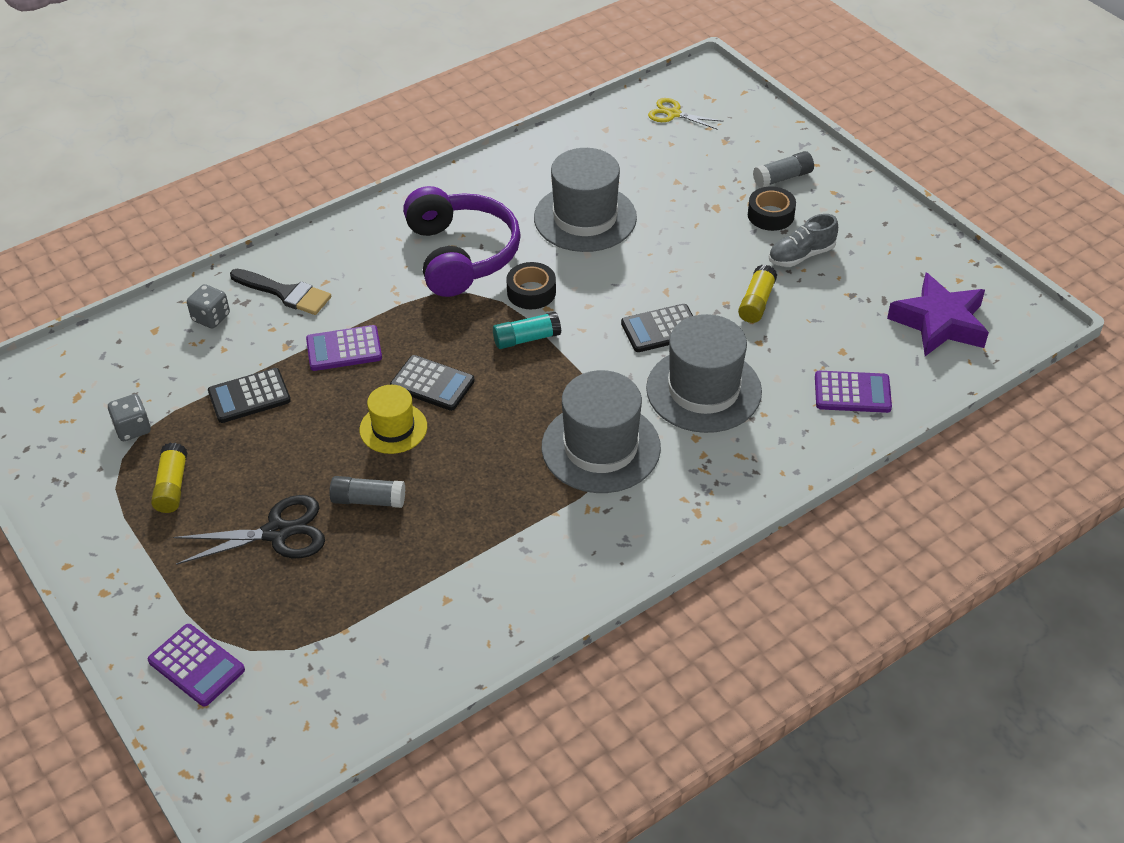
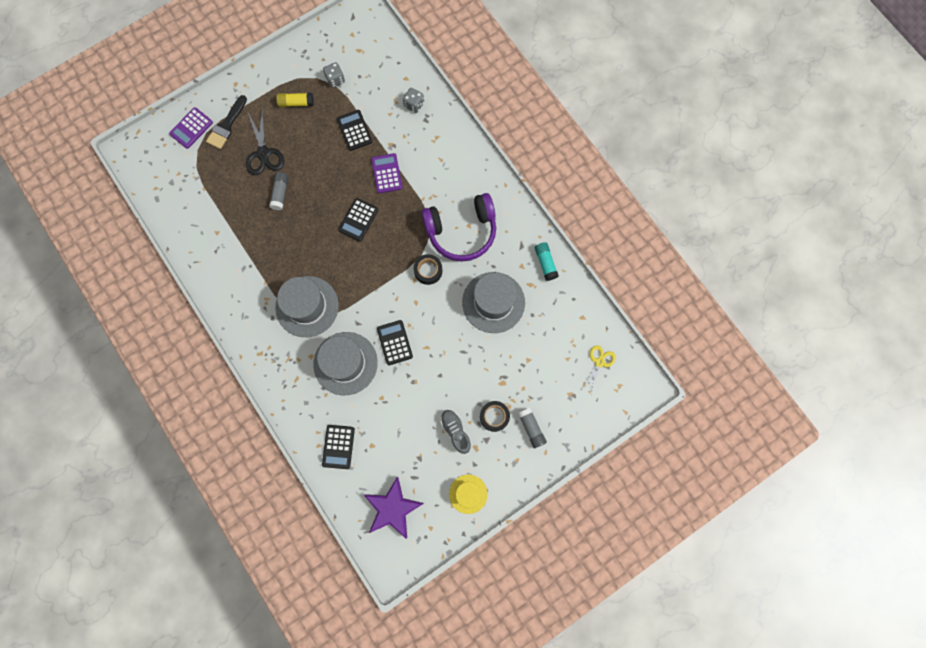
camera: 90 degrees right, 30 degrees up
black brush [230,269,331,315] -> black brush moved to [206,95,247,149]
yellow hat [360,385,427,454] -> yellow hat moved to [449,474,488,514]
turquoise glue stick [493,312,561,349] -> turquoise glue stick moved to [535,242,559,281]
yellow glue stick [738,264,777,323] -> none
purple calculator [815,371,892,413] -> black calculator [322,425,355,469]

